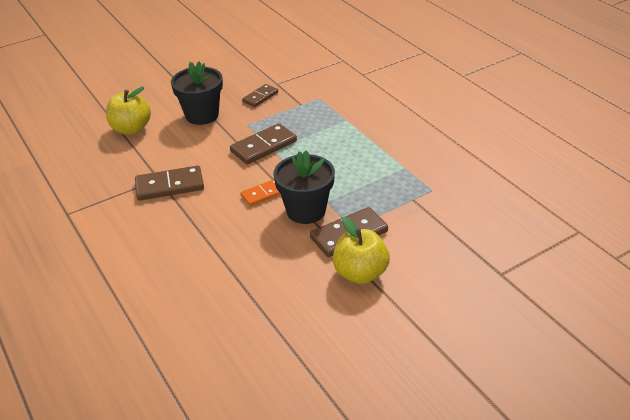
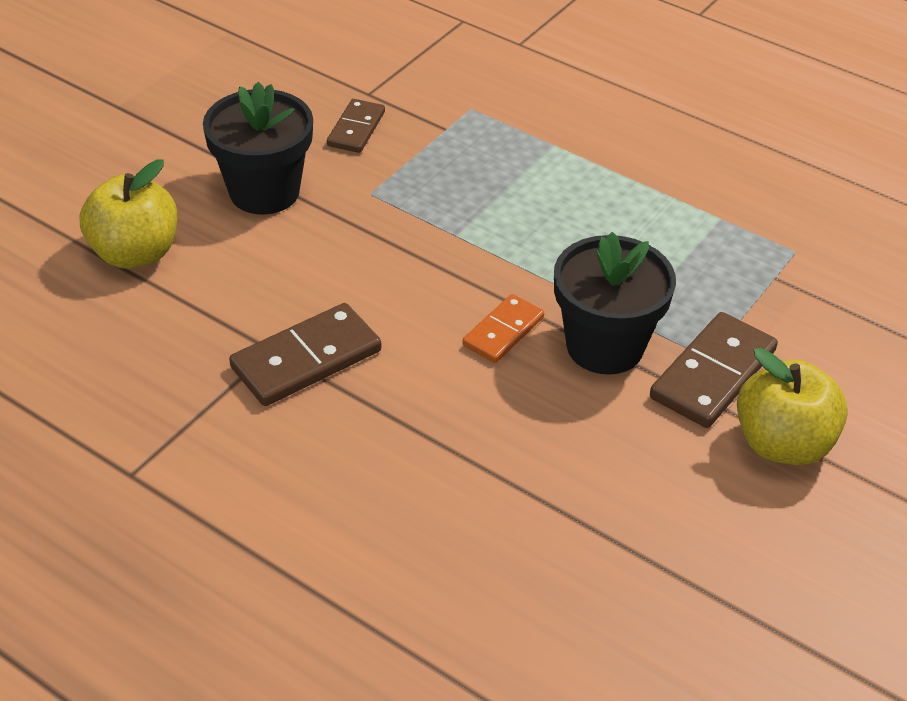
camera: 25 degrees left, 5 degrees up
brown domino [230,123,297,164] -> none

